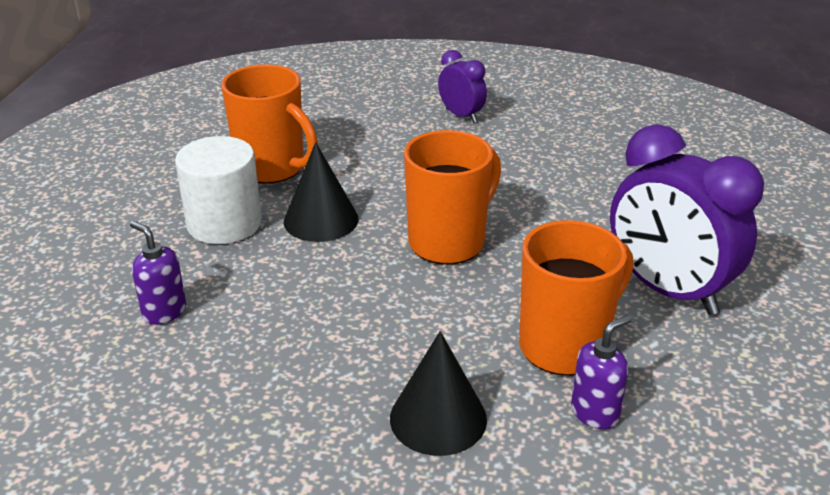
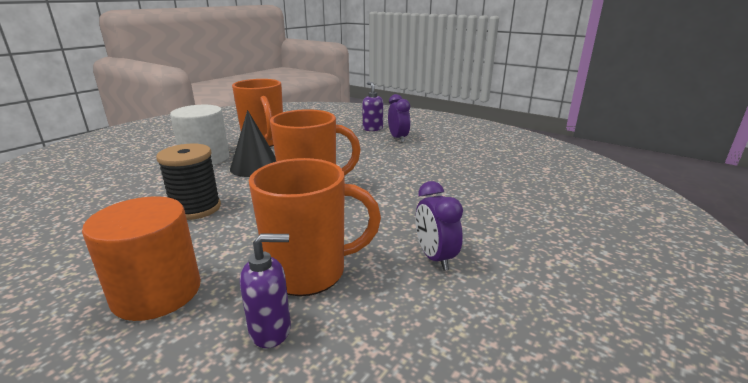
camera: 25 degrees right, 10 degrees down
purple soap dispenser [130,221,186,325] -> purple soap dispenser moved to [362,82,383,131]
black cone [390,331,487,456] -> orange cylinder [82,196,201,321]
purple clock [610,124,764,315] -> purple clock [415,181,463,271], size x0.51
none -> black spool [156,144,221,220]

